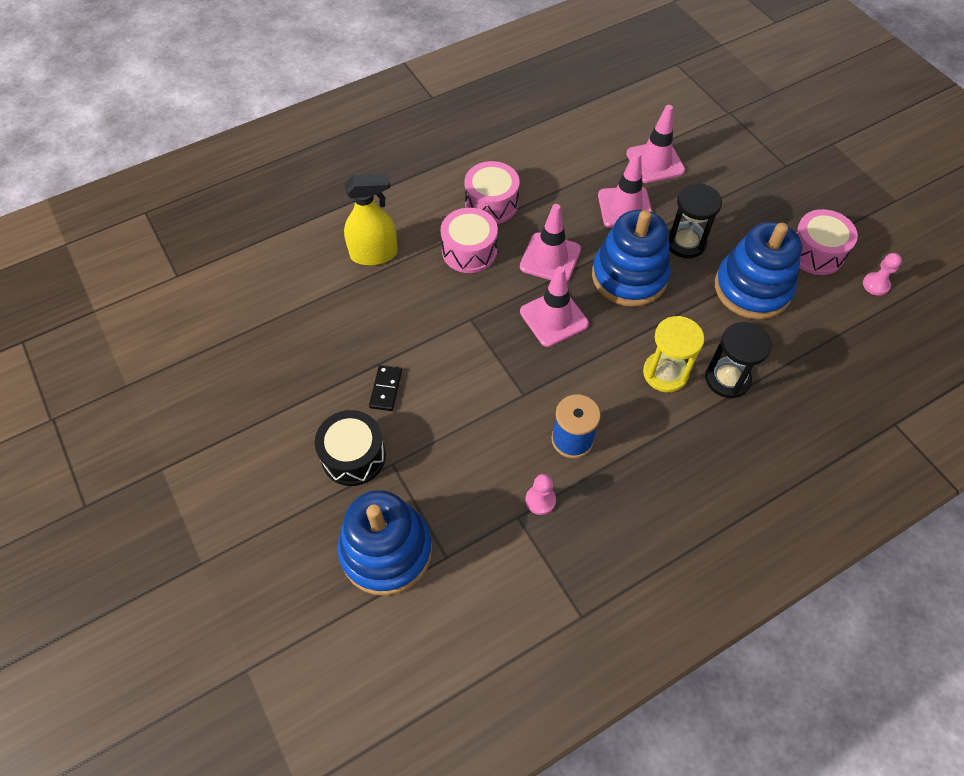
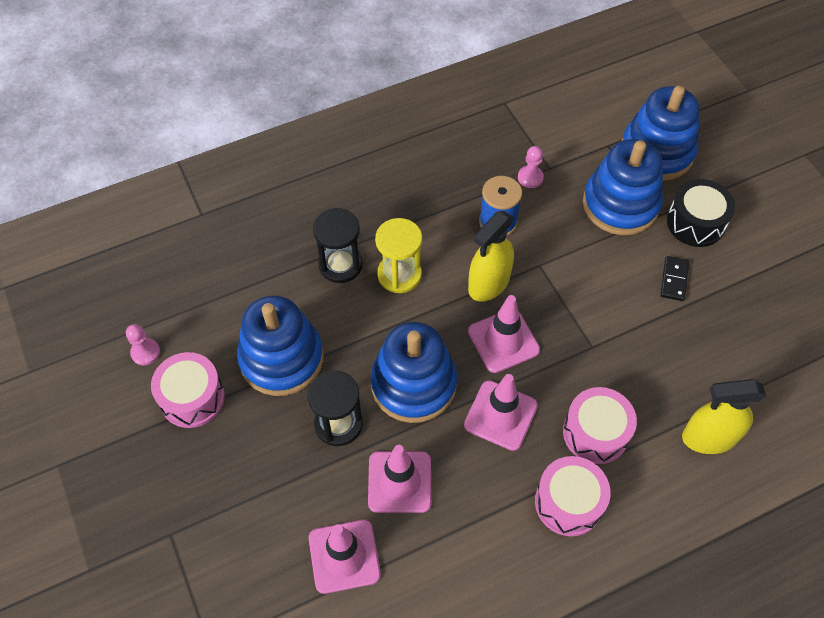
camera: 175 degrees left, 0 degrees up
none -> yellow spray bottle [468,211,514,302]
none -> blue stacking toy [583,139,663,235]

